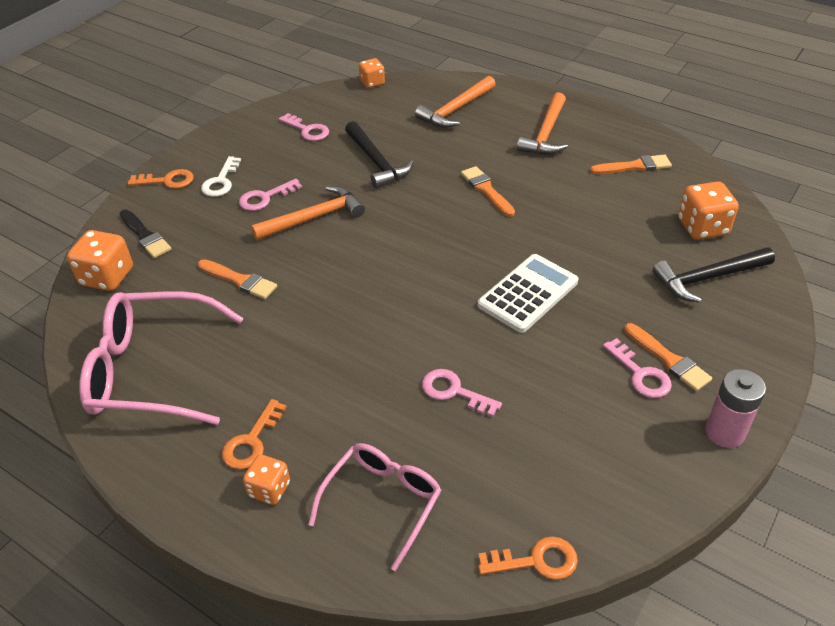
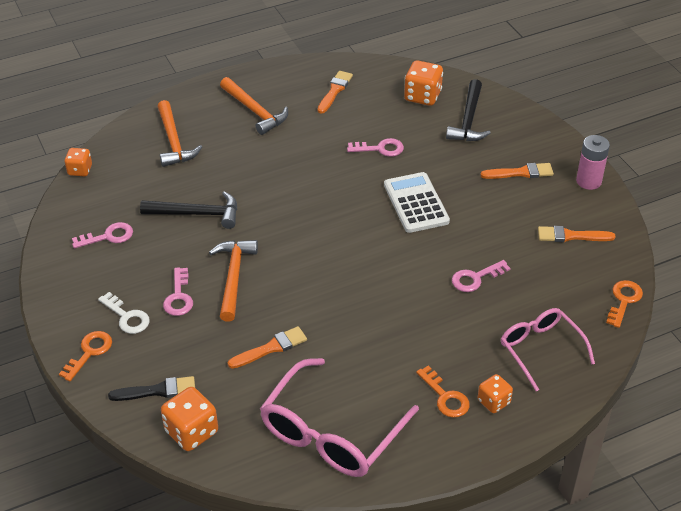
camera: 60 degrees left, 0 degrees up
orange brush [461,166,515,217] -> orange brush moved to [538,226,616,242]
pink key [603,338,672,398] -> pink key moved to [347,138,404,157]

